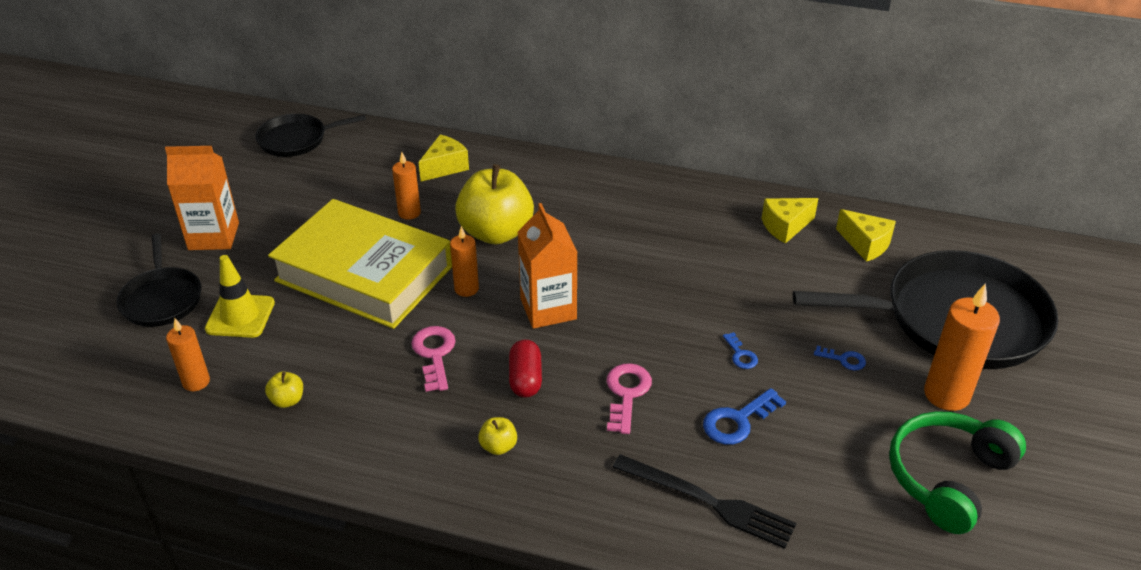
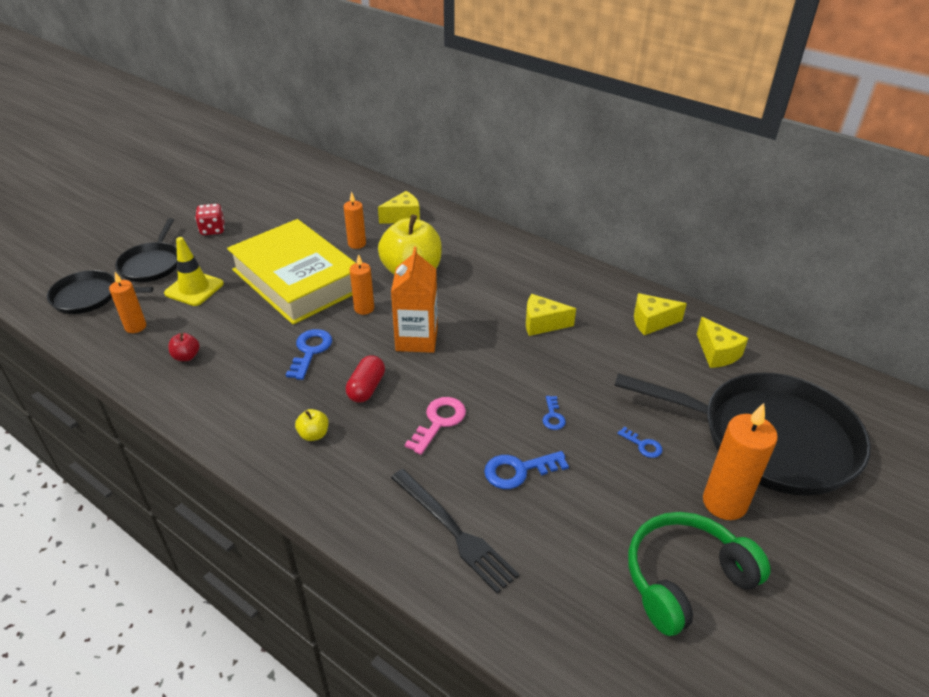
camera: 20 degrees right, 0 degrees up
orange carton [165,146,239,250] -> red dice [195,204,225,235]
black pan [256,114,366,157] -> black pan moved to [47,270,154,314]
yellow apple [265,372,303,408] -> red apple [168,333,199,361]
pink key [411,326,456,392] -> blue key [286,329,332,380]
none -> yellow cheese [526,294,576,336]

